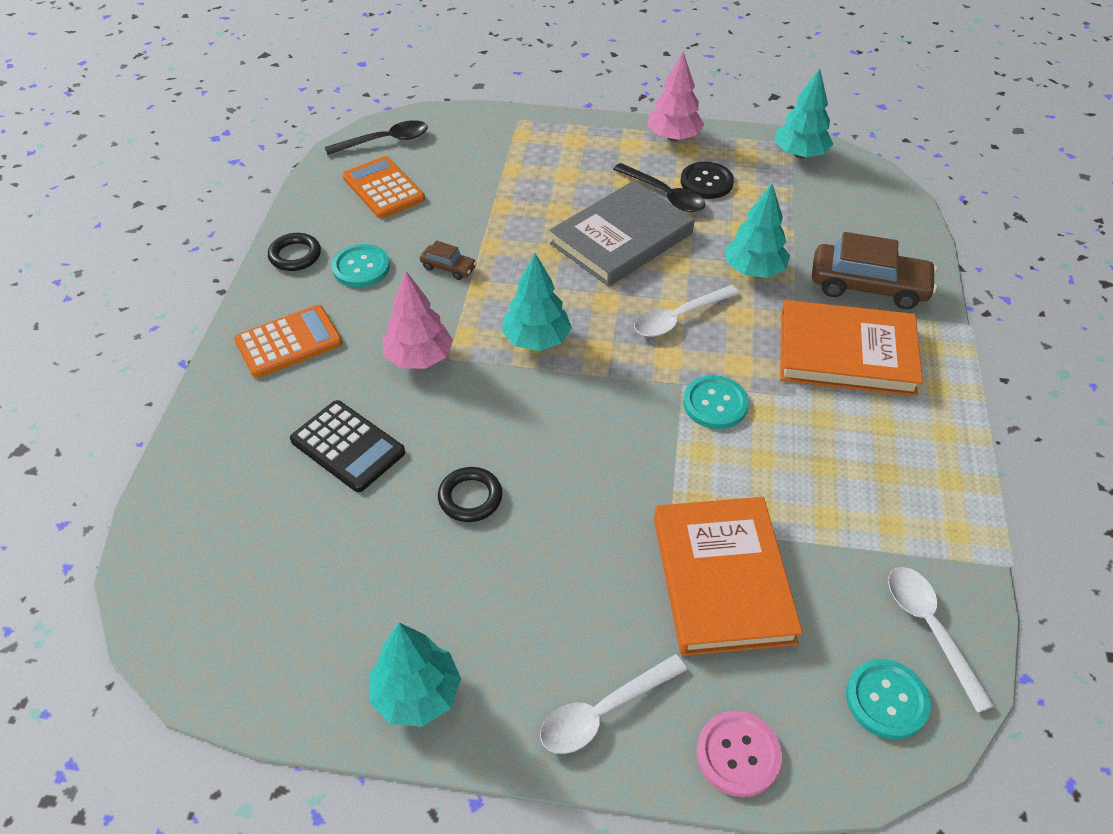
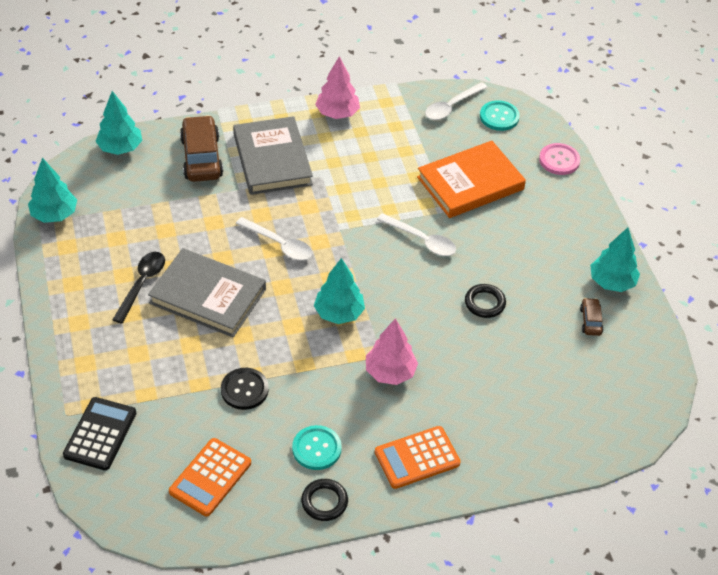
camera: 115 degrees left, 0 degrees up
orange calculator [234,305,343,378] -> orange calculator turned 60 degrees counterclockwise [375,426,461,489]
black calculator [290,400,405,492] -> black calculator moved to [63,397,136,470]
black spoon [325,120,428,155] -> none
brown car [420,240,477,280] -> brown car moved to [580,298,603,336]
white spoon [540,654,687,754] -> white spoon moved to [377,213,456,256]
pink tree [648,52,704,141] -> pink tree moved to [315,56,360,119]
black button [681,162,734,199] -> black button moved to [221,368,269,410]
turquoise button [683,375,749,429] -> none
turquoise tree [725,183,790,278] -> turquoise tree moved to [95,91,142,155]
orange book [780,300,923,396] -> grey book [233,116,313,195]

